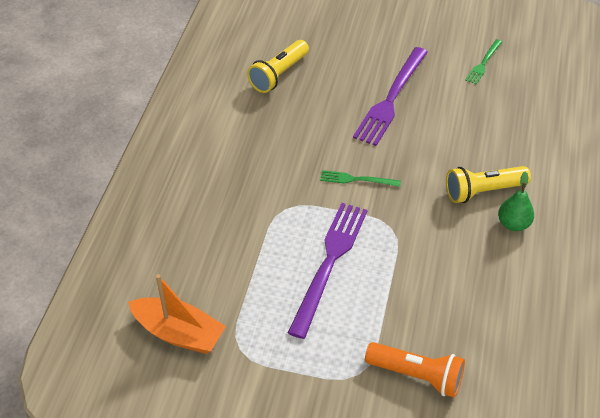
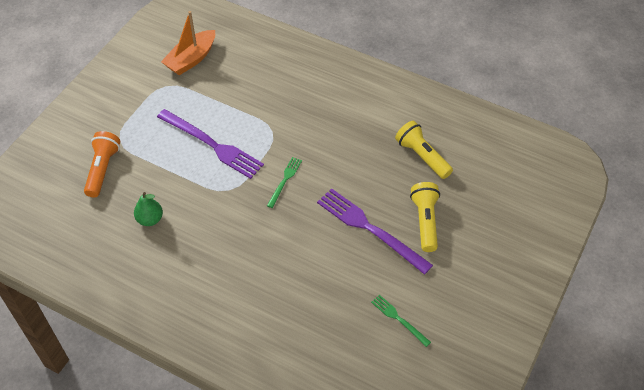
camera: 105 degrees right, 5 degrees up
orange flashlight [365,342,465,398] -> orange flashlight turned 150 degrees clockwise [84,131,120,198]
yellow flashlight [446,166,531,203] -> yellow flashlight moved to [410,182,440,252]
green pear [498,171,534,231] -> green pear moved to [134,192,163,226]

